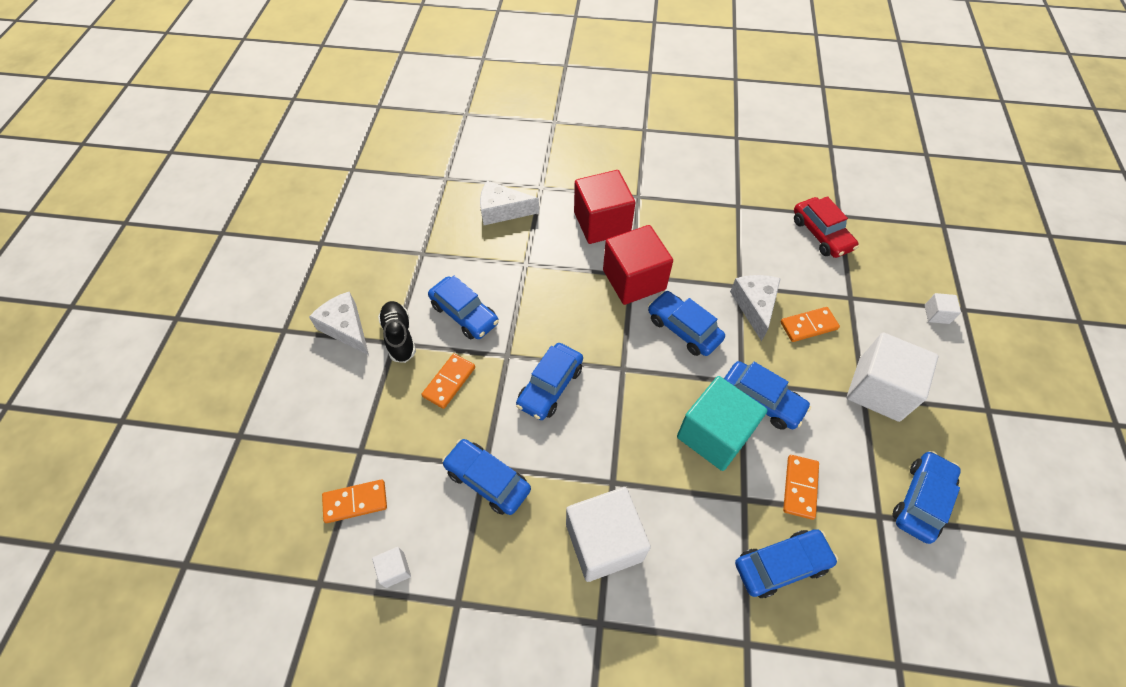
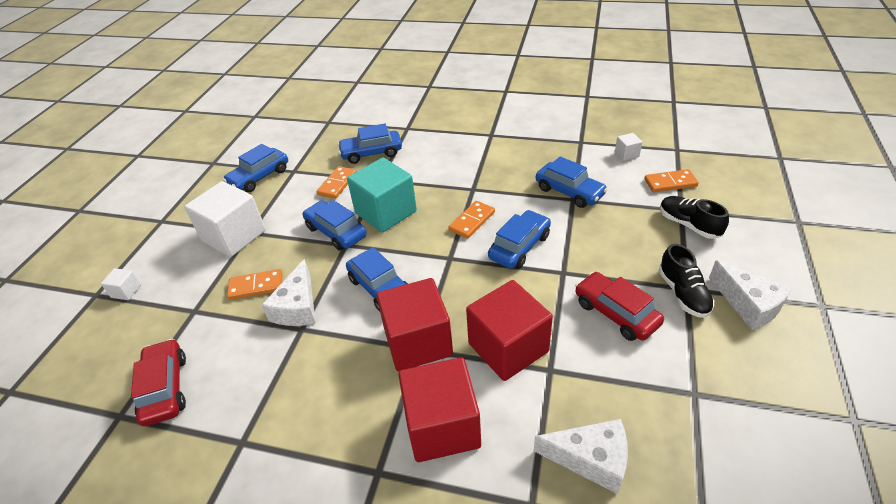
camera: 170 degrees left, 15 degrees down
orange domino [422,354,475,409] -> orange domino moved to [449,201,495,239]
blue car [428,276,499,339] -> red car [575,272,664,341]
white cube [566,487,651,582] -> none
none -> red cube [466,280,553,381]
none -> black shoe [660,196,729,239]

